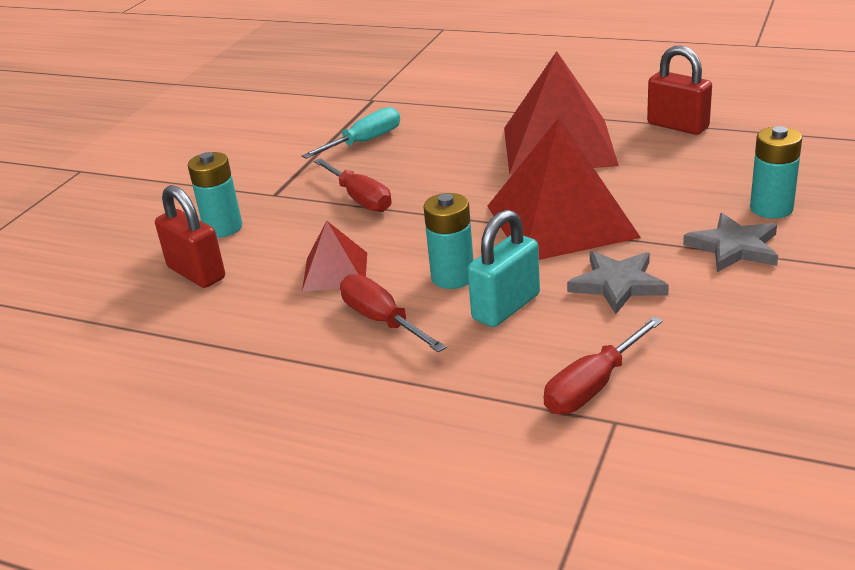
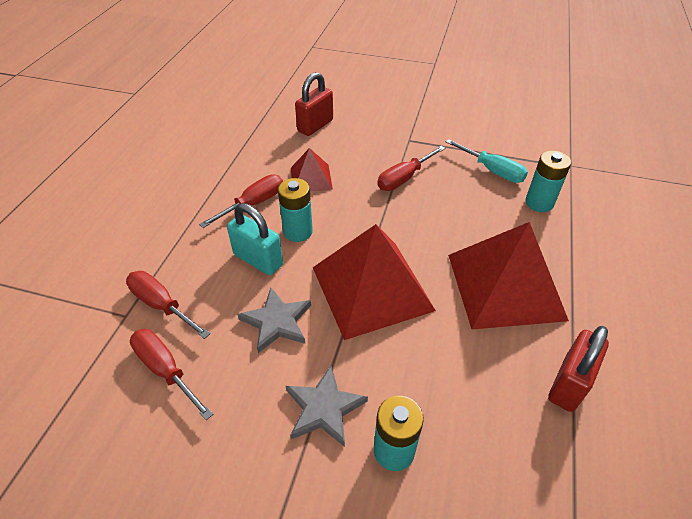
camera: 80 degrees right, 15 degrees up
turquoise battery [188,152,242,238] -> turquoise battery moved to [525,151,571,212]
none -> red screwdriver [130,329,213,420]

